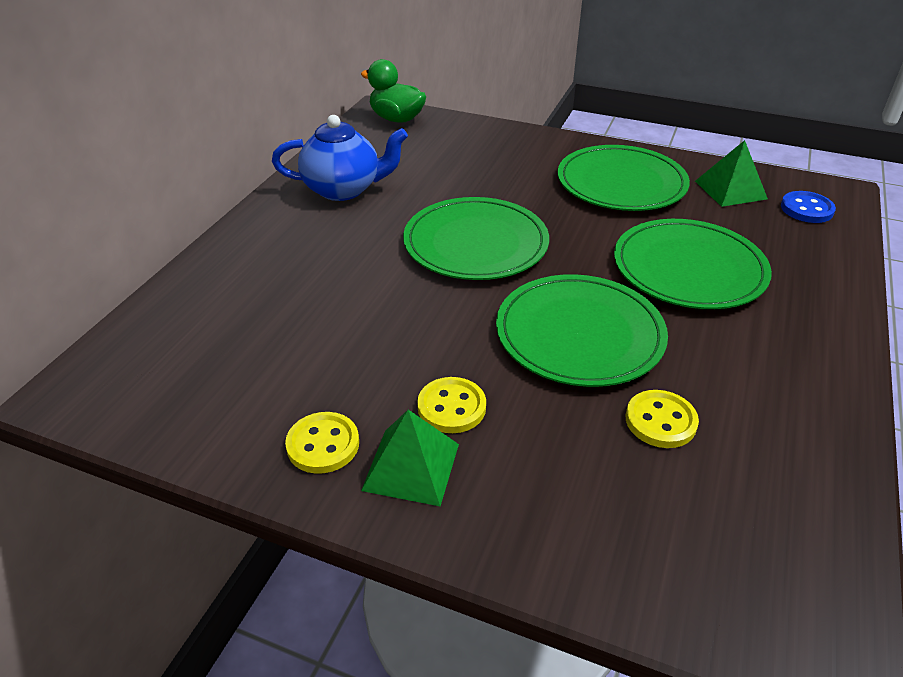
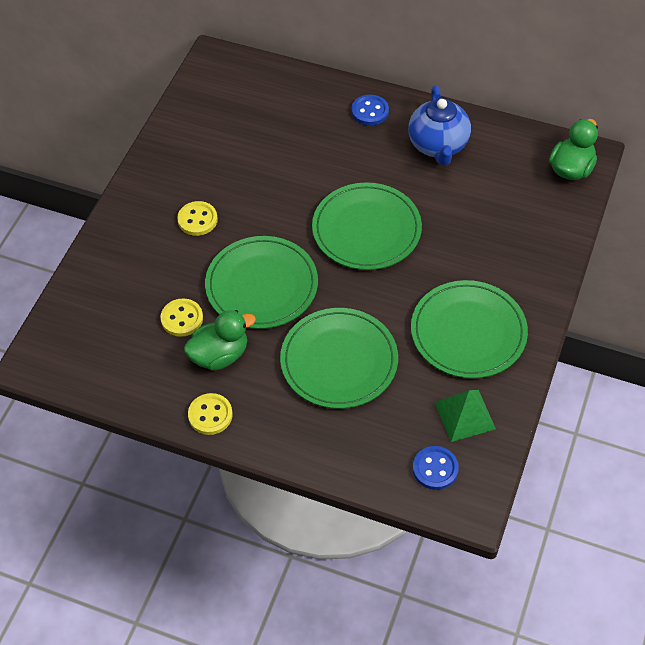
camera: 90 degrees right, 15 degrees up
yellow button [285,412,359,474] -> yellow button moved to [188,393,233,435]
green pyramid [361,410,459,506] -> none
none -> green duck [184,310,256,371]
none -> blue button [351,95,389,126]

